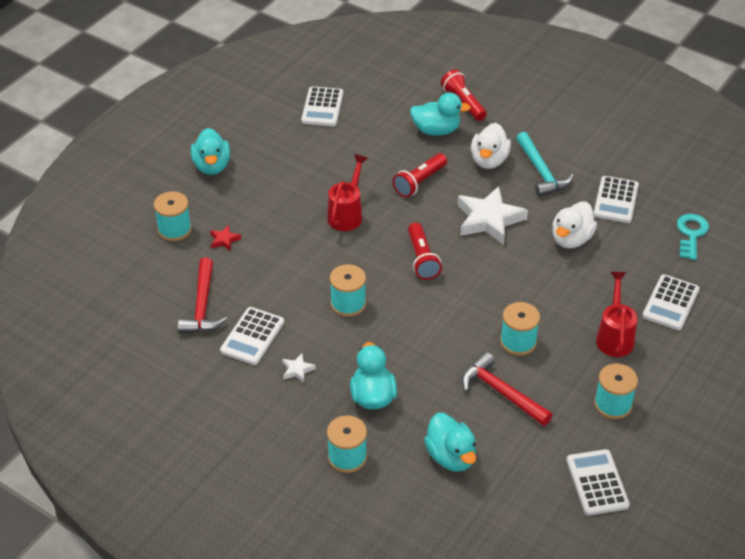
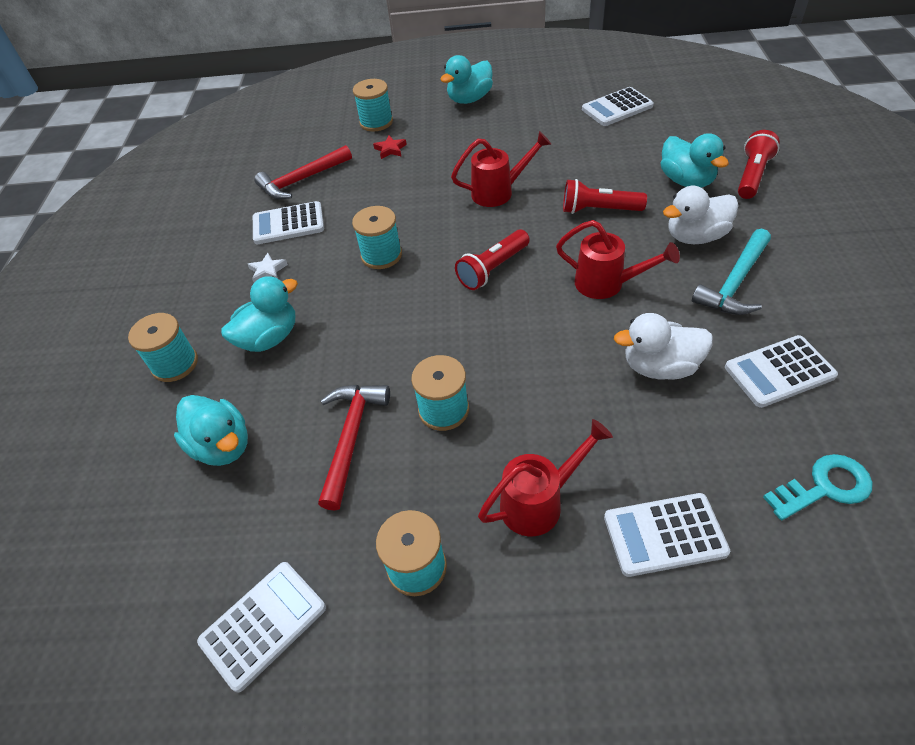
camera: 60 degrees right, 5 degrees up
turquoise duck [424,413,476,472] -> turquoise duck turned 75 degrees counterclockwise [174,395,248,466]
white star [458,186,528,245] -> red watering can [556,220,680,299]

